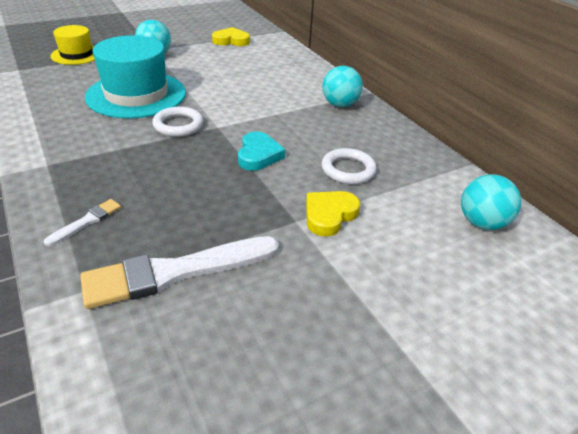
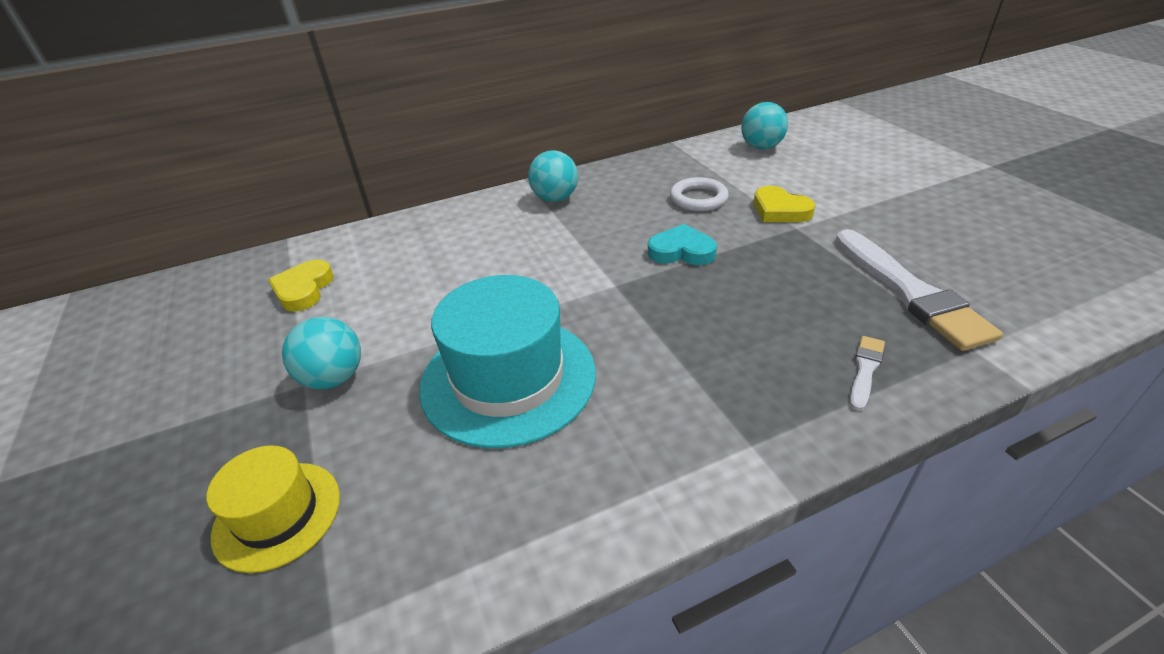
camera: 80 degrees left, 0 degrees up
white brush [44,199,121,246] -> white brush turned 75 degrees clockwise [850,336,885,411]
white ring [152,107,203,137] -> none

